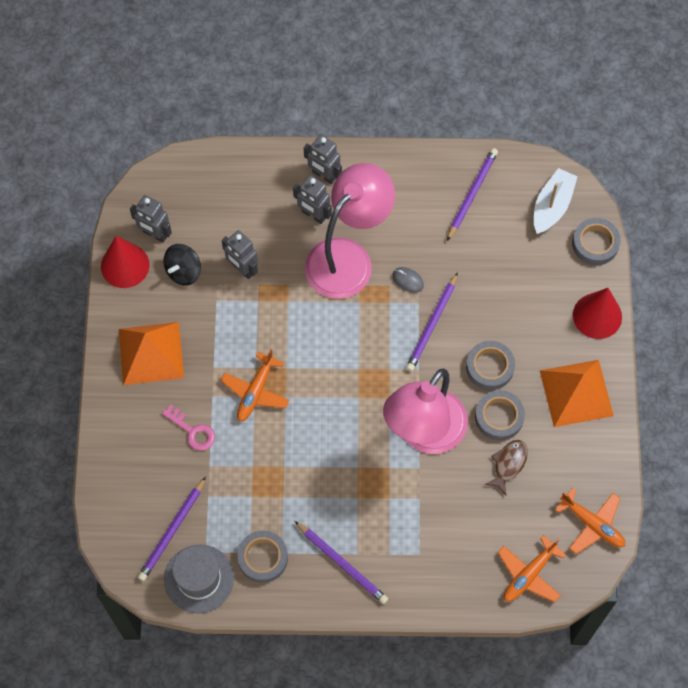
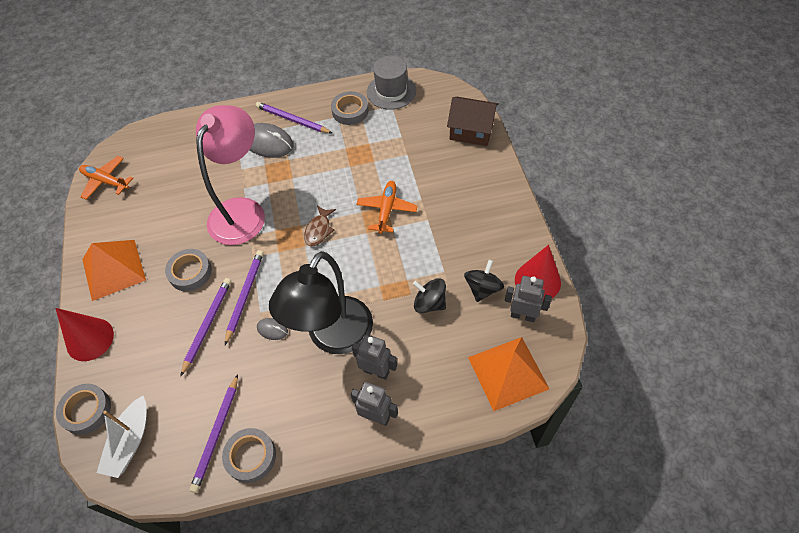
camera: 170 degrees right, 10 degrees down
orange pyramid [119,322,184,385] -> orange pyramid moved to [468,337,549,411]
purple pencil [138,477,206,581] -> purple pencil moved to [180,278,231,377]
pink key [162,405,215,451] -> none
grey robot [222,230,258,279] -> black spinning top [413,278,446,313]
pink lamp [305,163,395,299] -> black lamp [269,251,373,354]
grey tape [475,390,525,440] -> grey tape moved to [222,428,276,483]
brown fish [485,440,528,495] -> brown fish moved to [304,205,336,246]
orange plane [498,535,566,602] -> none
none -> grey mouse [250,123,294,158]
none -> brown house [447,97,499,146]

